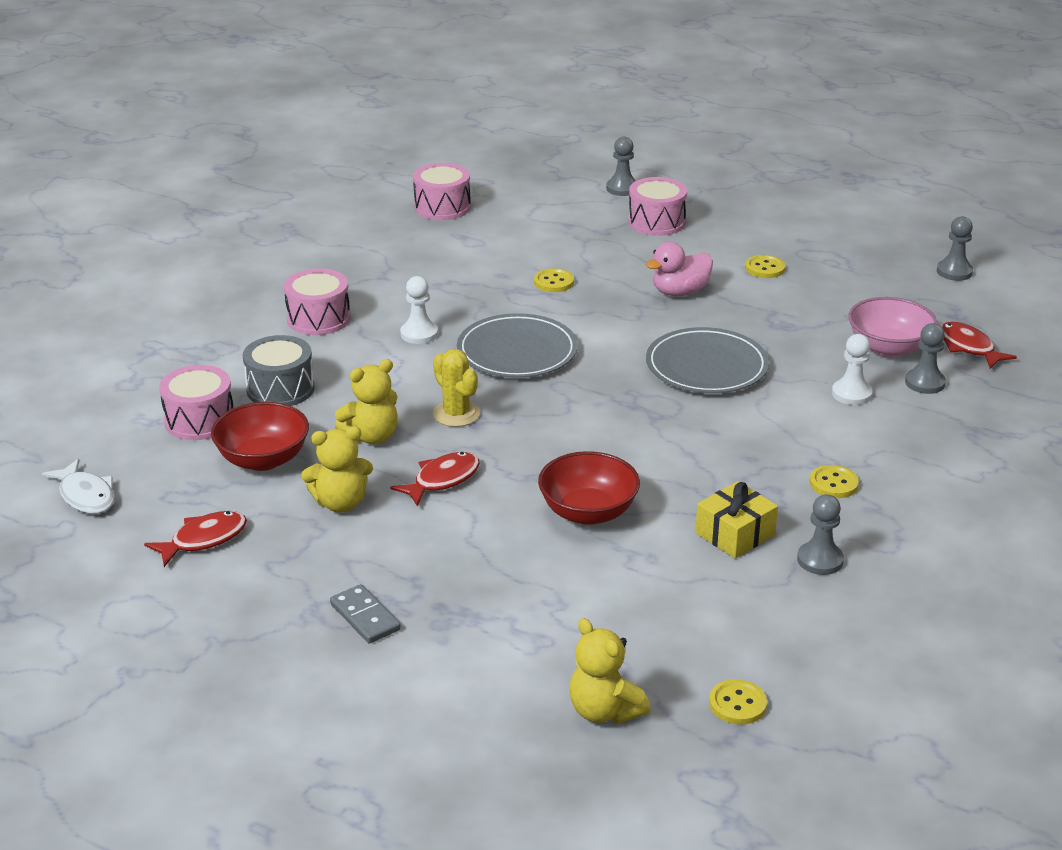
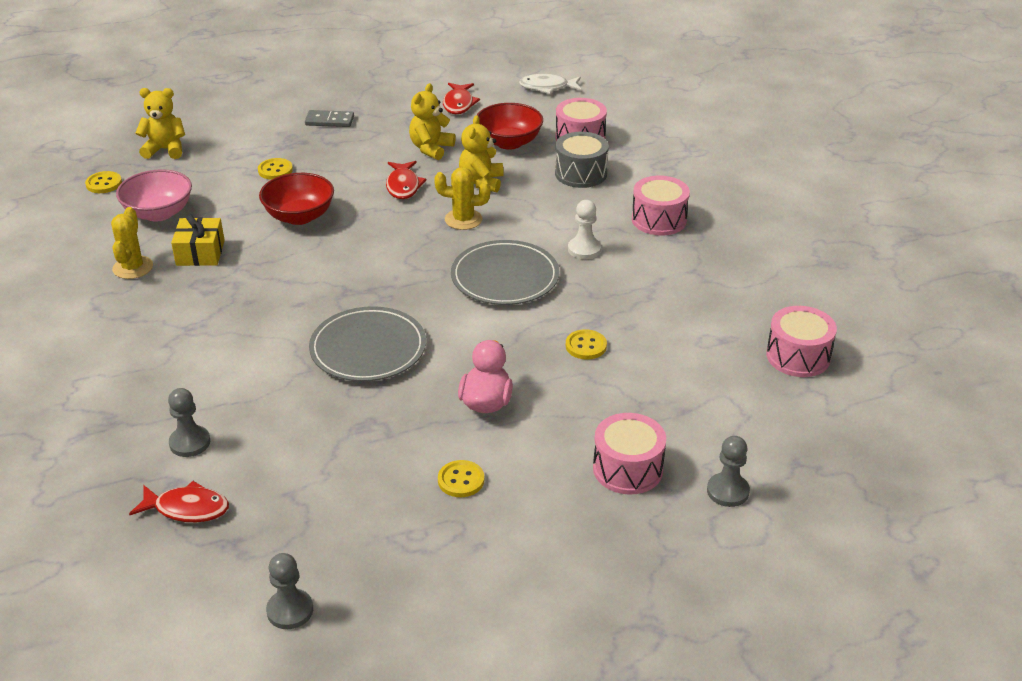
camera: 130 degrees right, 5 degrees up
grey pawn [797,494,844,575] -> yellow cactus [111,207,153,279]
yellow button [810,465,859,498] -> yellow button moved to [258,158,293,180]
white pawn [832,334,873,405] -> none
pink bowl [848,297,938,357] -> pink bowl moved to [116,169,192,222]

